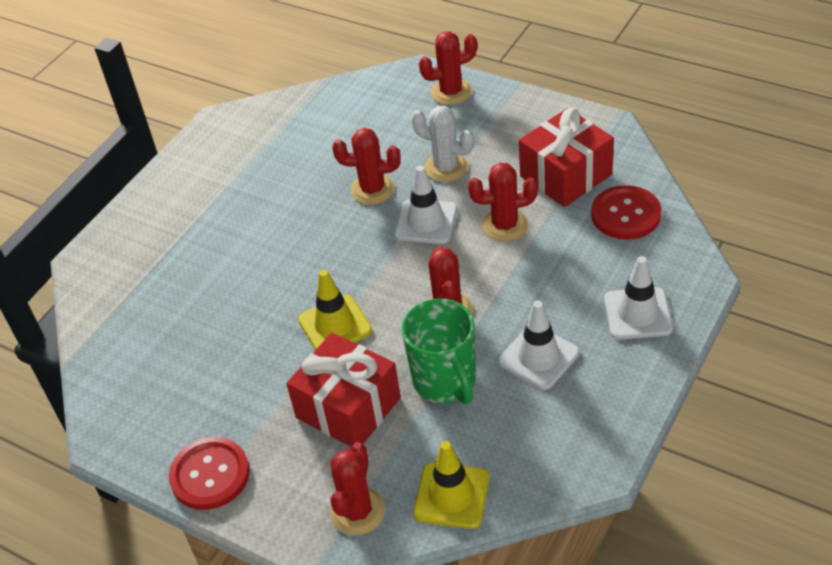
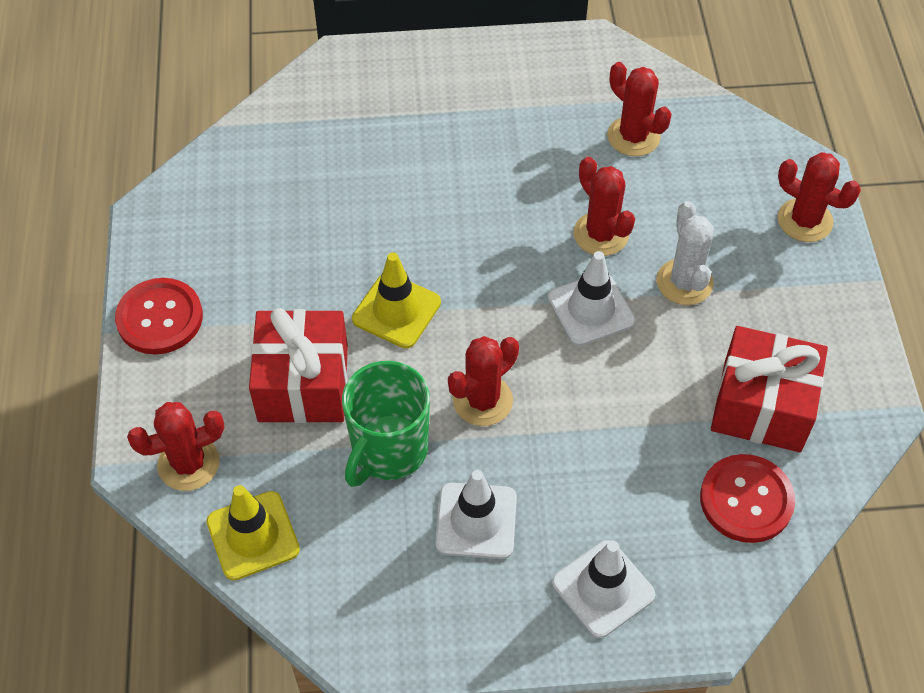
camera: 50 degrees right, 10 degrees up
red cactus [468,162,538,242] -> red cactus moved to [607,62,672,156]

